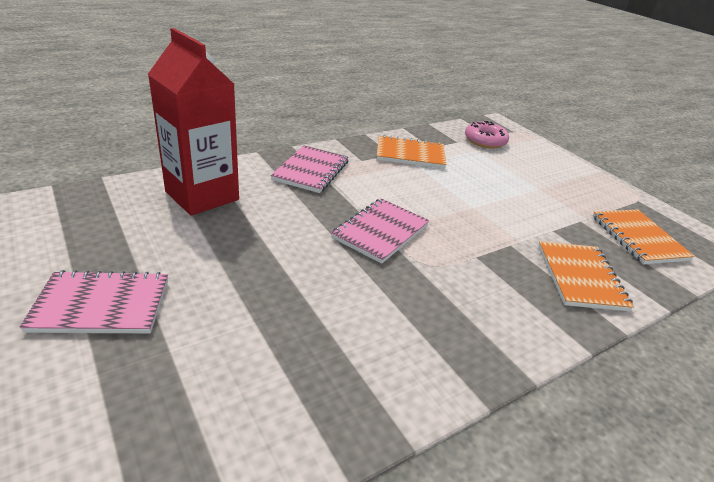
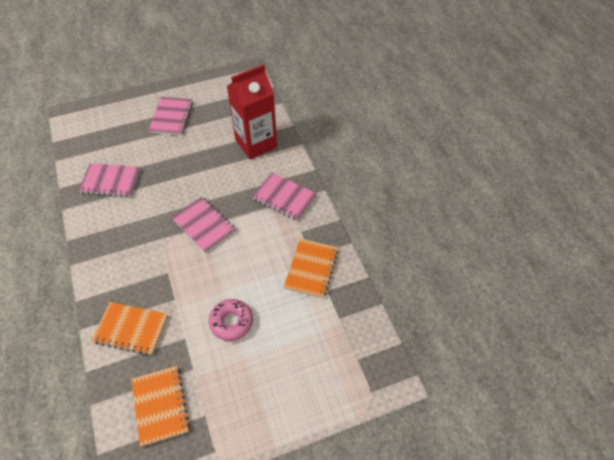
camera: 105 degrees right, 20 degrees up
pink donut [465,121,509,148] -> pink donut moved to [209,299,253,341]
orange notebook [592,210,695,264] -> orange notebook turned 75 degrees clockwise [131,366,190,446]
none -> pink notebook [78,163,141,197]

